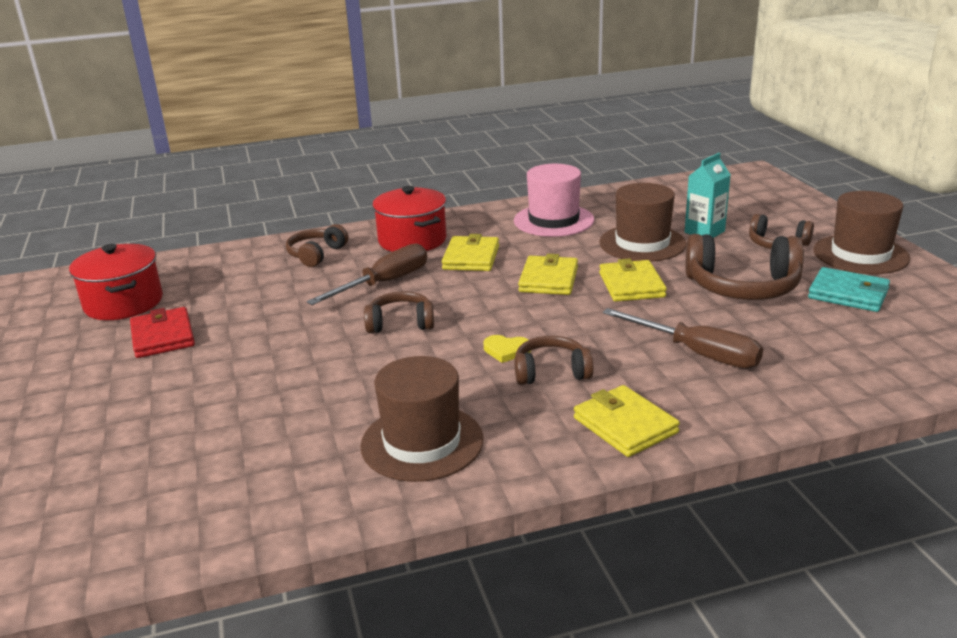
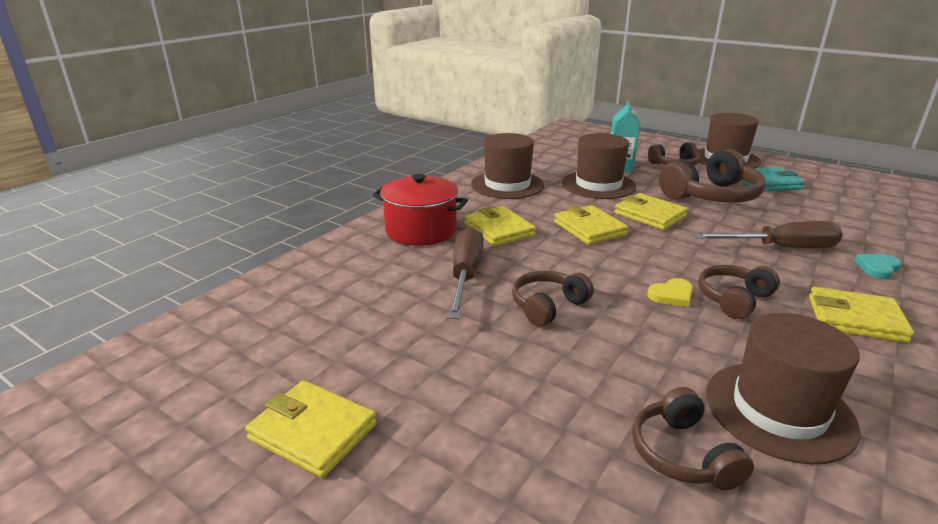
camera: 40 degrees left, 0 degrees up
red pot [69,244,163,320] -> none
red wallet [130,307,195,358] -> yellow wallet [245,380,377,478]
brown headphones [286,224,348,267] -> brown headphones moved to [632,387,754,490]
pink hat [514,164,594,237] -> brown hat [471,133,544,199]
none -> turquoise heart [855,254,902,279]

